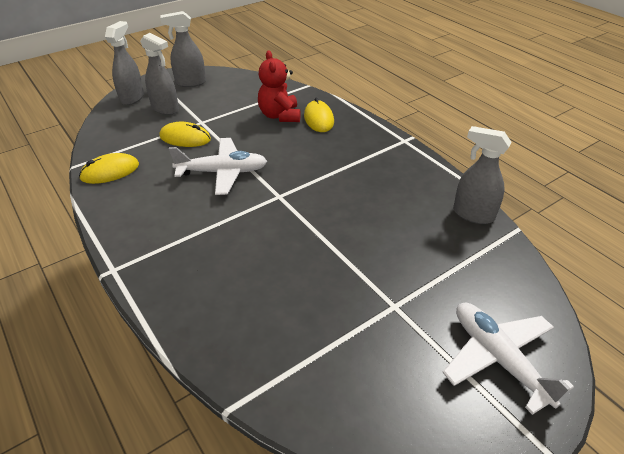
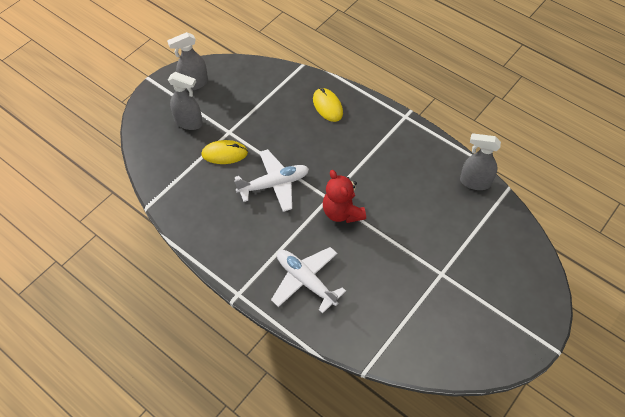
camera: 15 degrees left, 15 degrees up
yellow mouse [79,153,139,184] -> none
grey spray bottle [105,21,144,105] -> none
red teddy bear [258,50,300,122] -> red teddy bear moved to [323,170,366,223]
white plane [442,303,574,415] -> white plane moved to [271,247,346,314]

